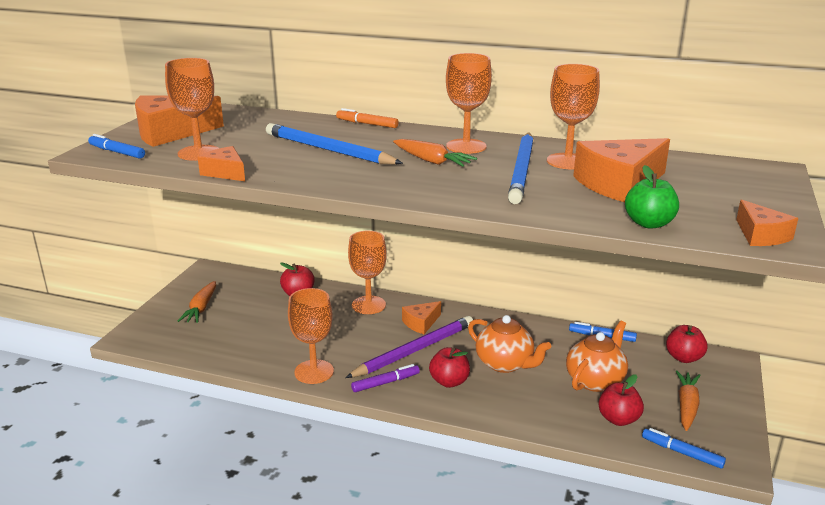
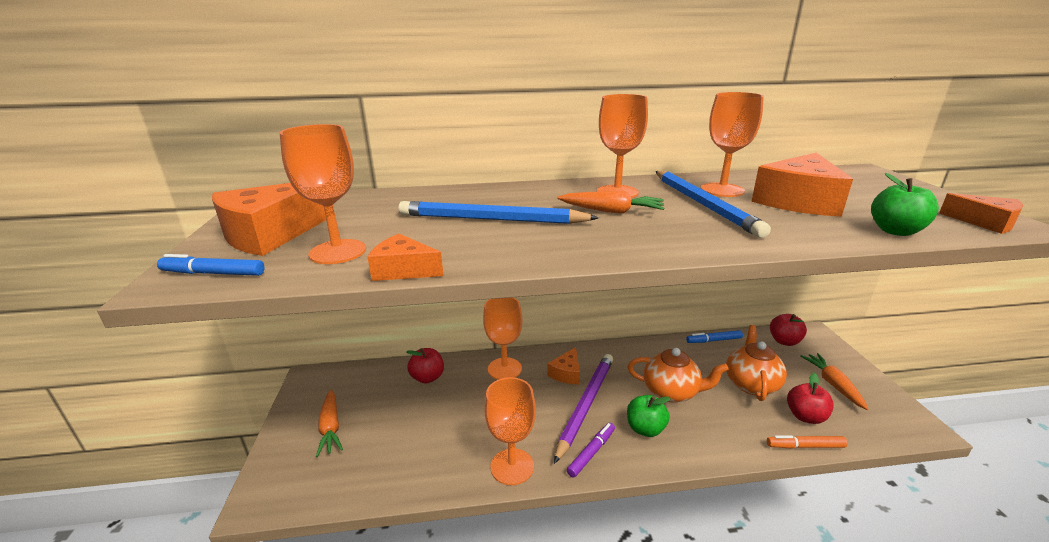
camera: 25 degrees left, 0 degrees up
orange marker [336,108,399,128] -> orange marker moved to [767,435,848,449]
red apple [429,347,470,388] -> green apple [627,395,671,437]
blue marker [642,428,726,469] -> none

